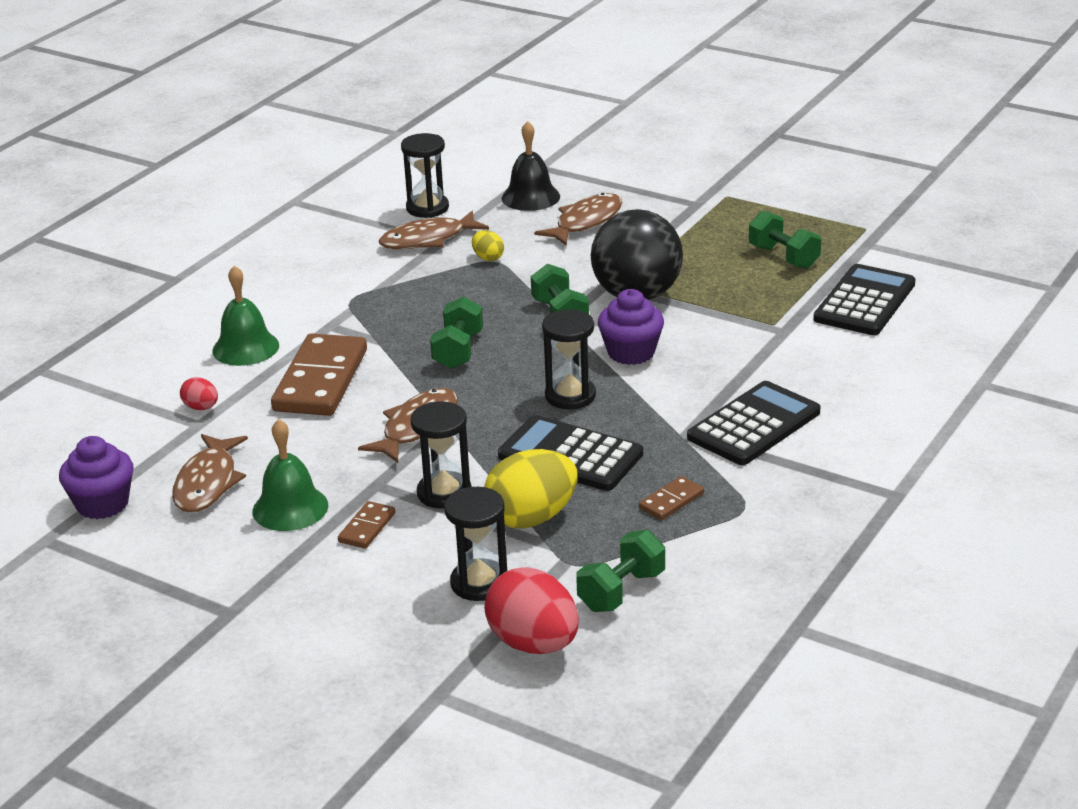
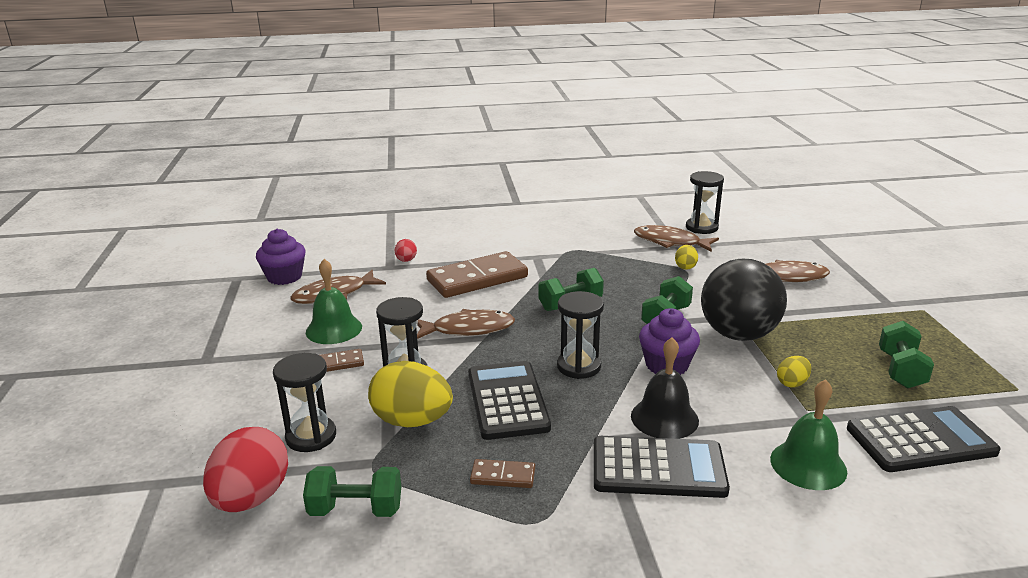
camera: 50 degrees right, 5 degrees down
green bell [212,265,279,366] -> green bell moved to [770,379,847,490]
black bell [502,121,560,211] -> black bell moved to [631,337,699,439]
none -> yellow egg [777,356,811,387]

